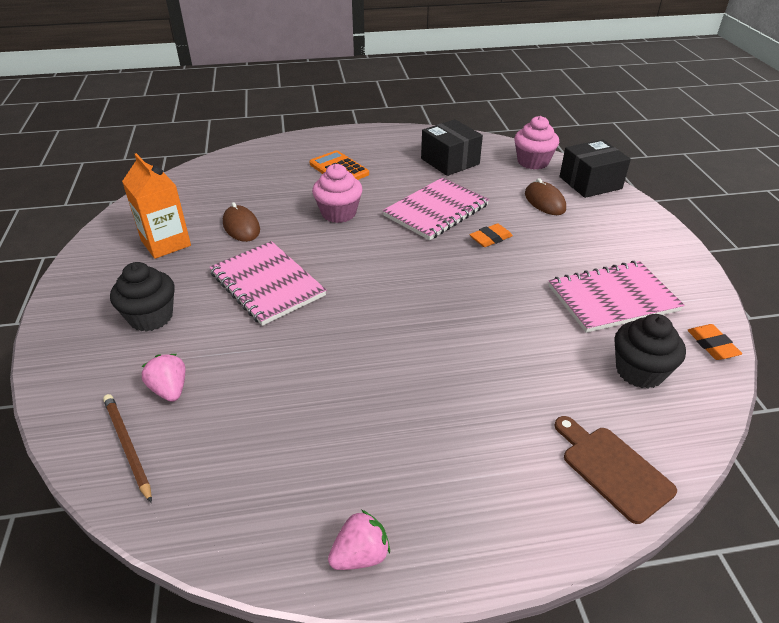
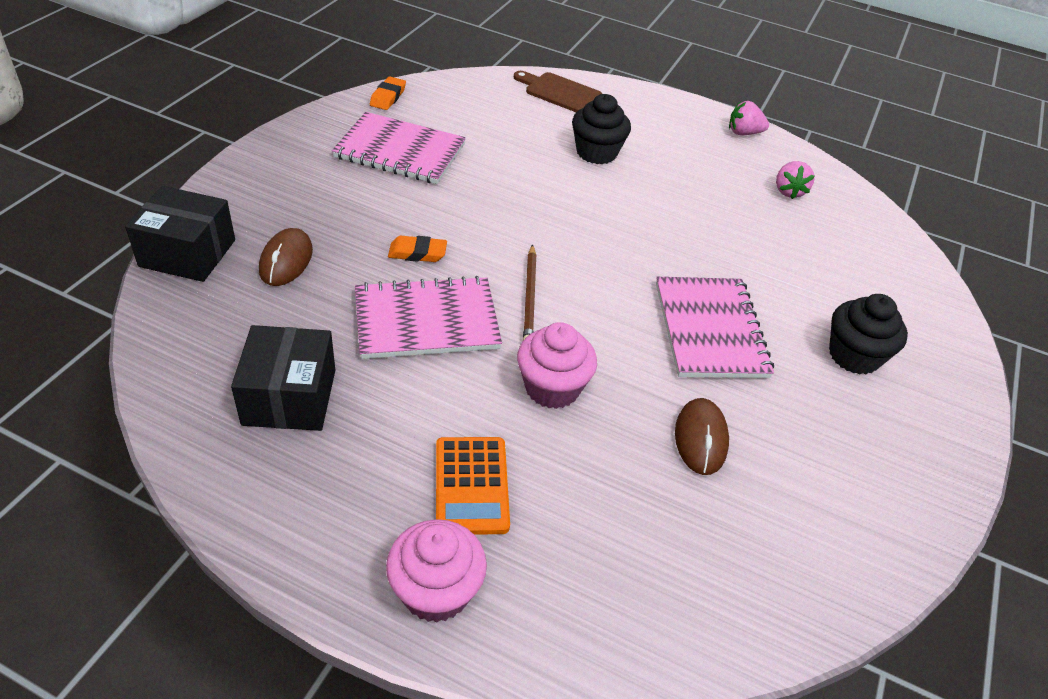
camera: 150 degrees left, 5 degrees up
brown pencil [103,394,152,503] -> brown pencil moved to [523,244,537,340]
orange carton [122,153,191,259] -> none
pink strawberry [141,354,185,402] -> pink strawberry moved to [776,161,815,199]
pink cupcake [514,116,559,170] -> pink cupcake moved to [386,519,487,623]
brown cutting board [554,416,677,524] -> brown cutting board turned 120 degrees clockwise [514,71,602,112]
black cupcake [614,314,686,389] -> black cupcake moved to [572,94,631,164]

